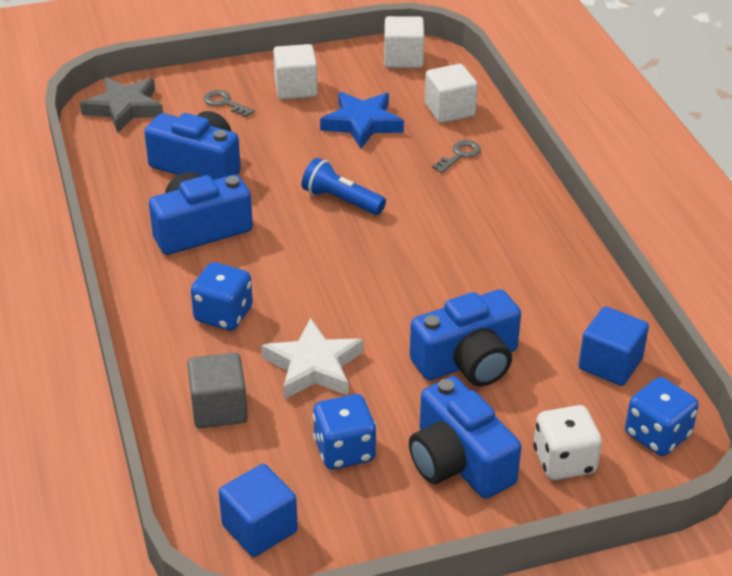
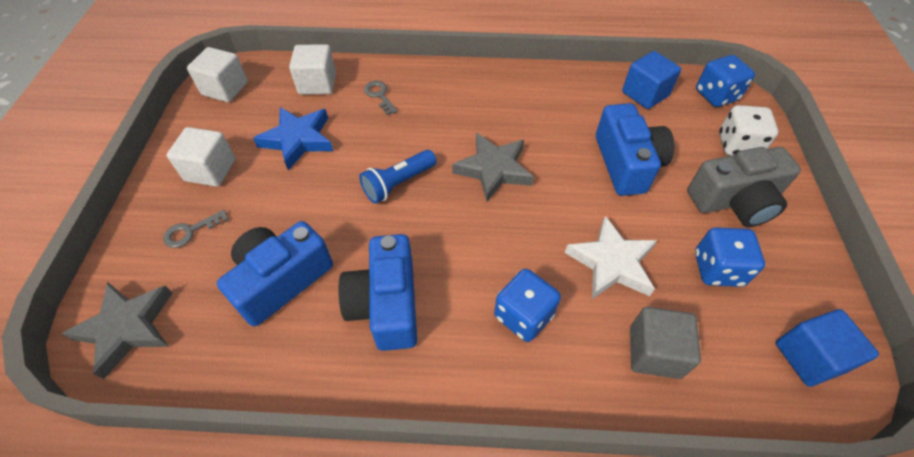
camera: 70 degrees left, 15 degrees up
blue camera [409,376,521,499] -> grey camera [687,147,801,227]
none -> grey star [452,133,534,202]

